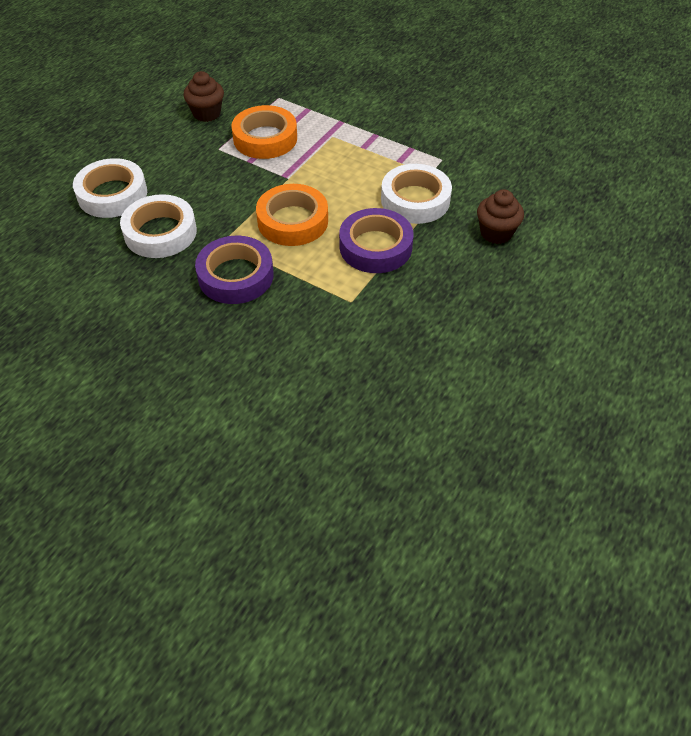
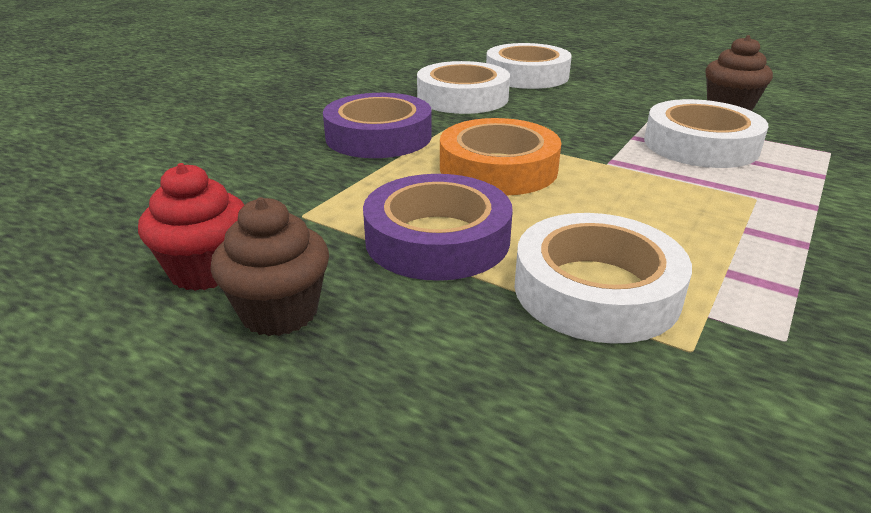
camera: 90 degrees right, 20 degrees down
orange tape [231,105,297,159] -> white tape [644,99,768,168]
brown cupcake [477,189,524,244] -> brown cupcake moved to [210,197,329,336]
none -> red cupcake [138,163,244,291]

